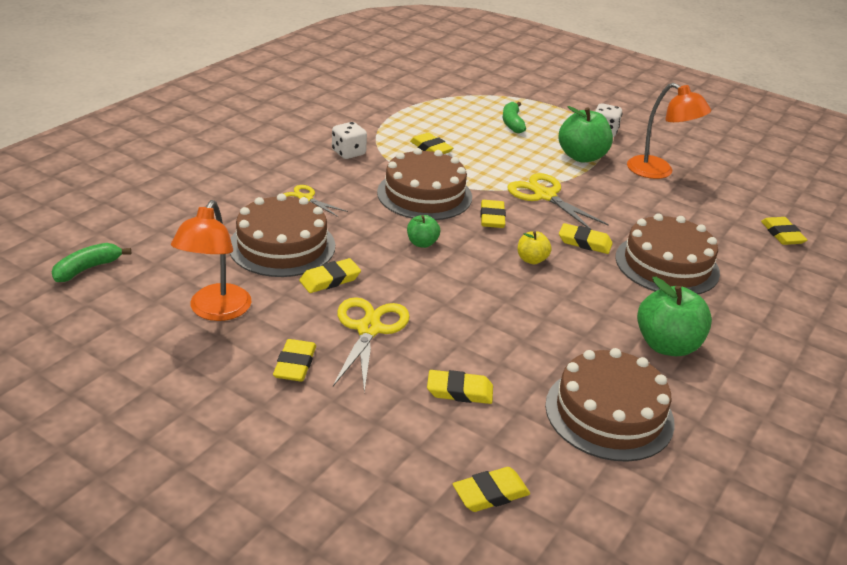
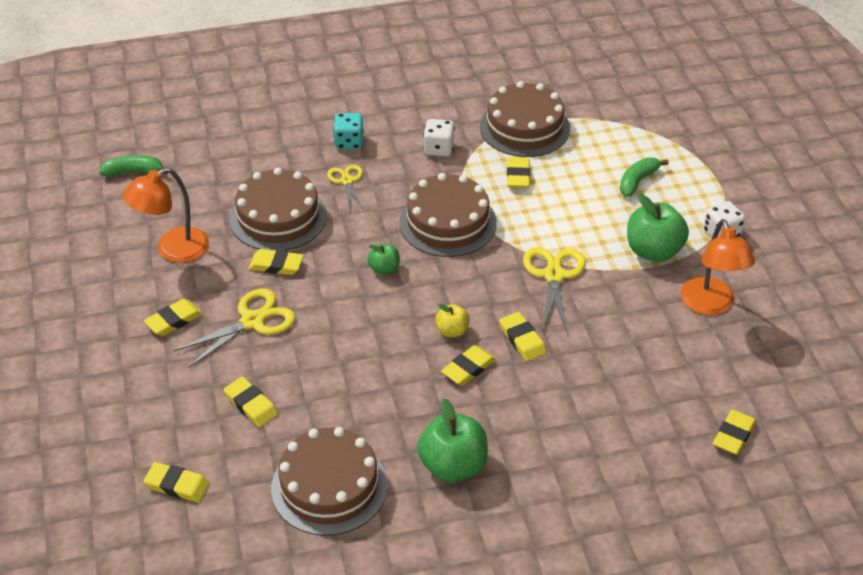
camera: 45 degrees right, 10 degrees up
yellow eraser [480,200,506,228] -> yellow eraser moved to [441,345,496,386]
brown cake [615,213,720,294] -> brown cake moved to [480,81,570,157]
none -> turquoise dice [333,113,364,149]

